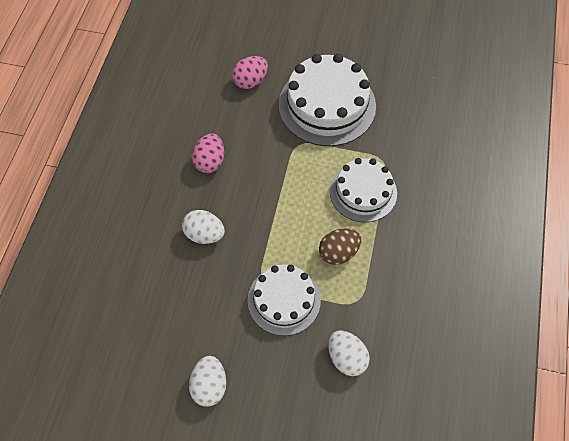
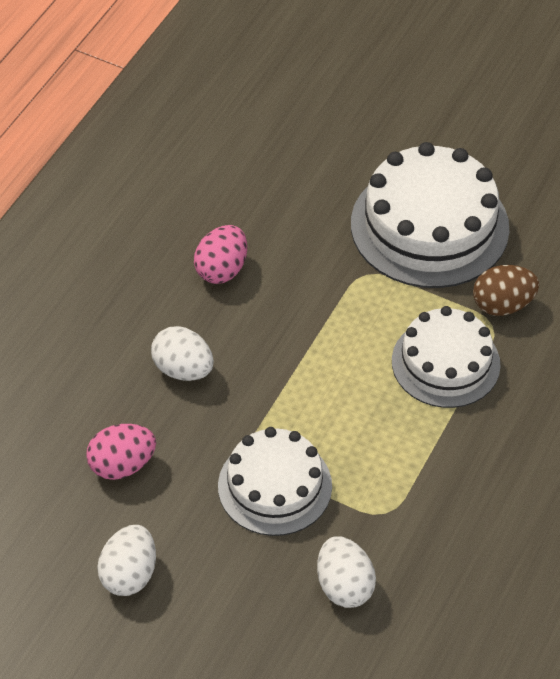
camera: 15 degrees right, 10 degrees down
pink egg [232,56,268,89] -> pink egg moved to [86,424,156,480]
brown egg [319,228,361,265] -> brown egg moved to [473,265,539,316]

